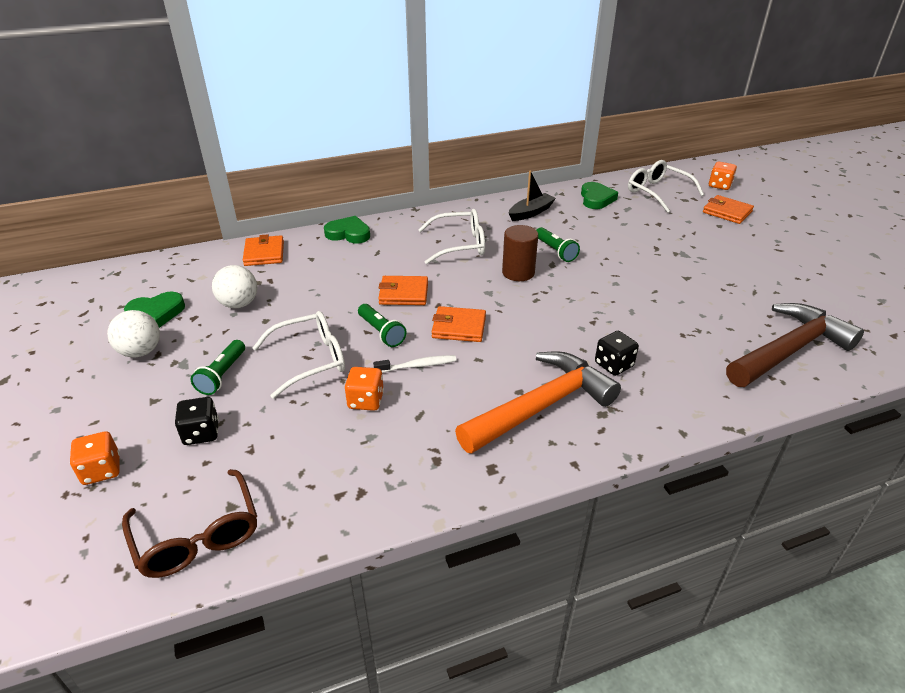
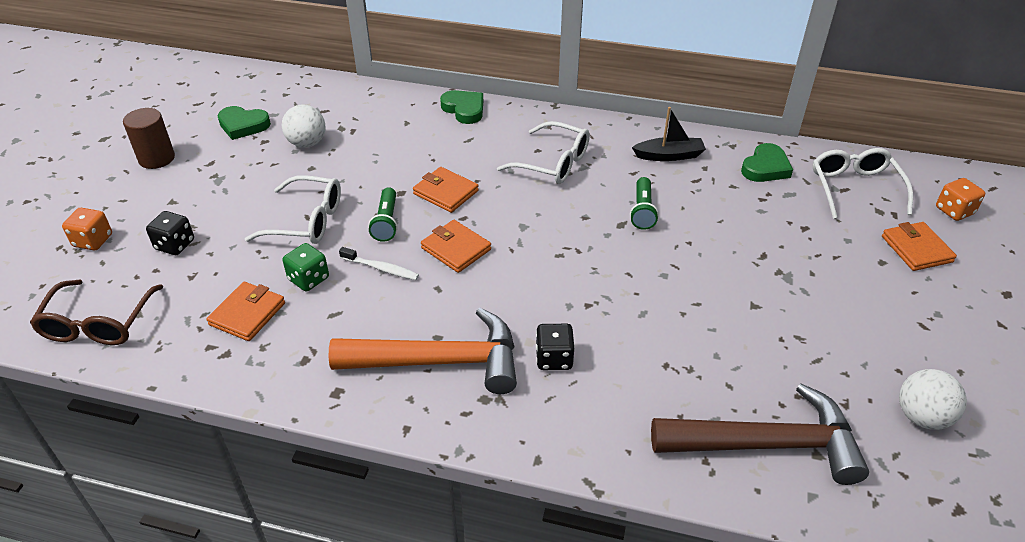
camera: 35 degrees right, 5 degrees up
white ball [107,310,160,358] -> white ball moved to [899,369,967,430]
green flashlight [191,340,245,395] -> none
orange wallet [243,234,284,266] -> orange wallet moved to [207,282,285,341]
orange dice [345,367,384,411] -> green dice [283,243,329,292]
brown cylinder [502,225,538,281] -> brown cylinder moved to [123,108,175,169]

